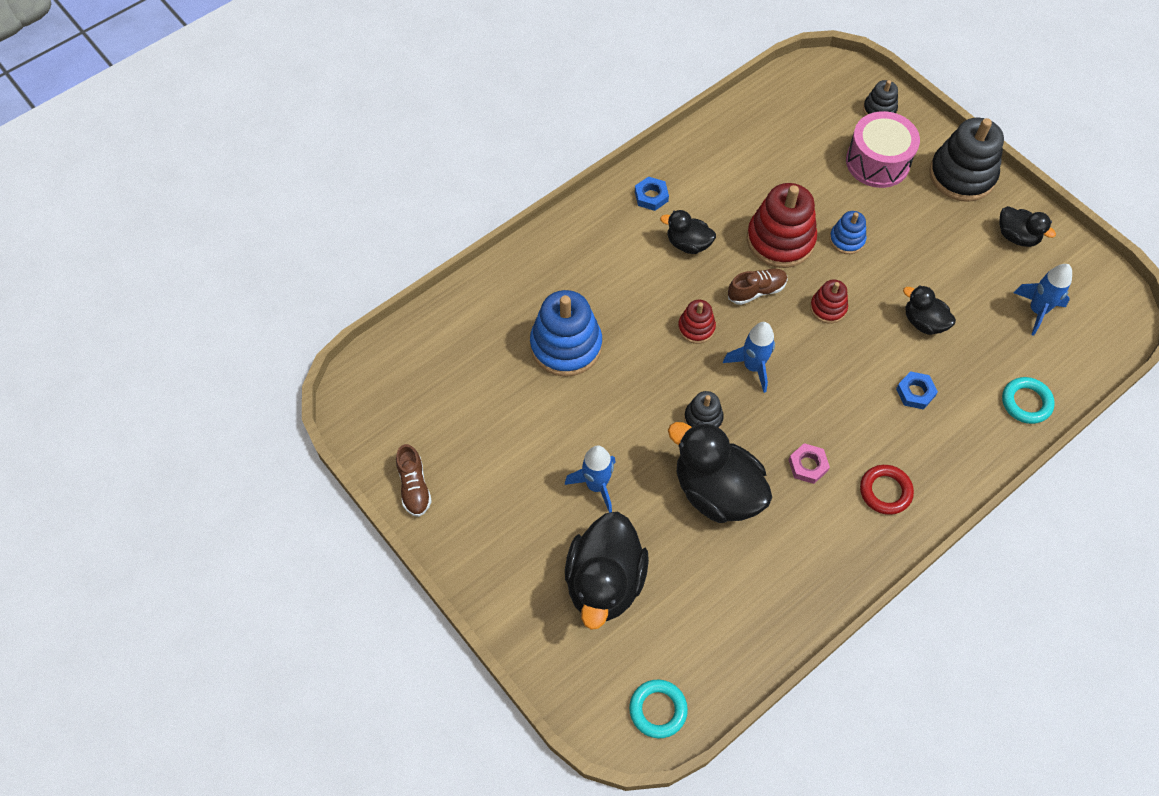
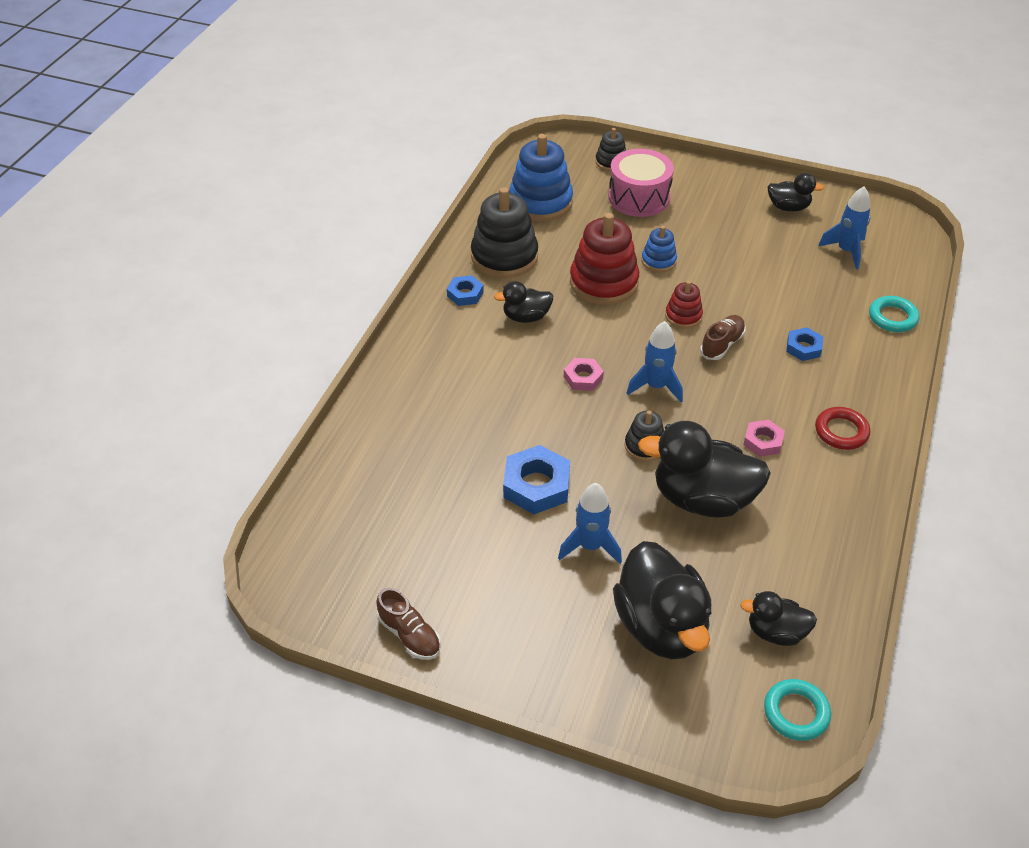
camera: 30 degrees left, 15 degrees down
blue stacking toy [530,290,602,377] -> blue stacking toy moved to [509,134,573,222]
red stacking toy [678,300,716,344] -> pink nut [564,358,604,391]
brown shoe [728,268,788,305] -> brown shoe moved to [700,315,746,360]
black duck [903,285,956,335] -> black duck moved to [740,591,817,646]
black stacking toy [929,118,1004,202] -> black stacking toy moved to [471,187,538,278]
none -> blue nut [503,445,570,514]

